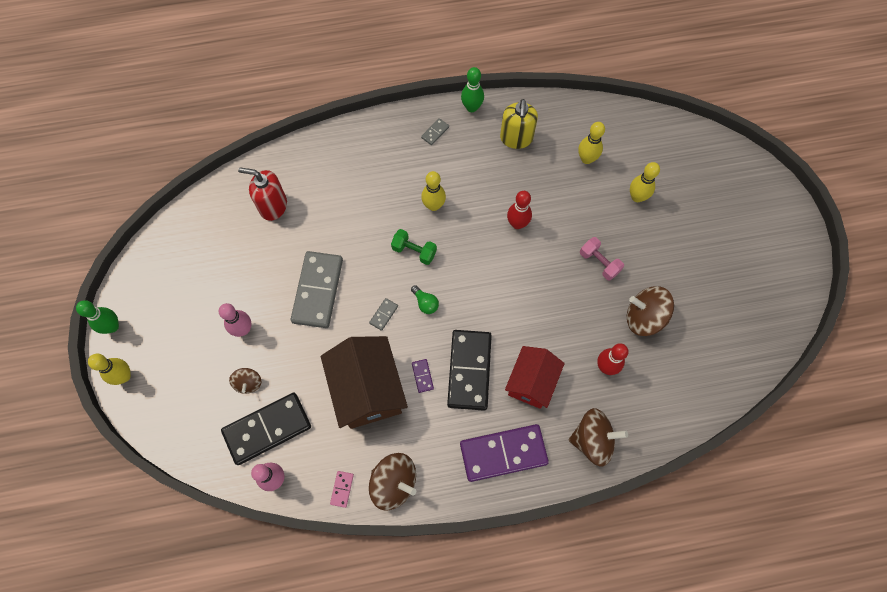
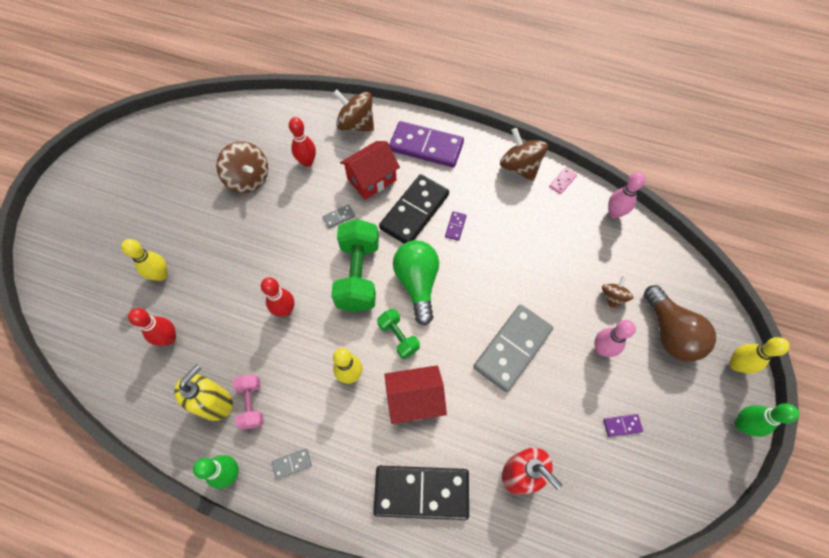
camera: 150 degrees left, 5 degrees down
black domino [221,393,311,465] -> black domino moved to [373,466,469,520]
brown house [321,336,408,429] -> none
grey domino [369,298,398,331] -> grey domino moved to [322,204,355,228]
green light bulb [411,285,439,314] -> green light bulb [393,240,439,325], size x2.17
yellow bowling pin [578,122,605,164] -> red bowling pin [128,308,176,346]
pink dumbbell [580,237,624,280] -> pink dumbbell moved to [233,374,264,430]
none -> green dumbbell [331,219,379,312]
none -> red house [384,365,447,424]
none -> purple domino [603,414,643,437]
none -> brown light bulb [644,285,716,361]

